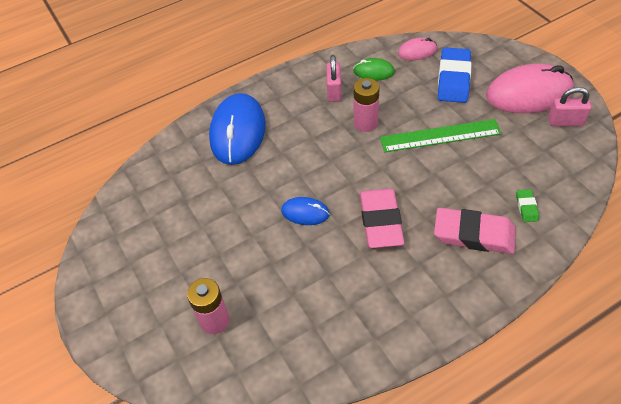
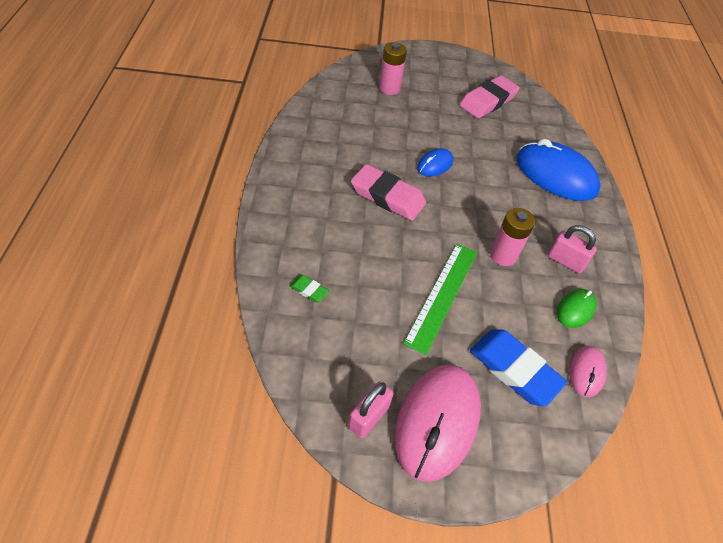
camera: 115 degrees right, 0 degrees up
pink eraser [434,208,516,254] -> pink eraser moved to [460,75,520,118]

